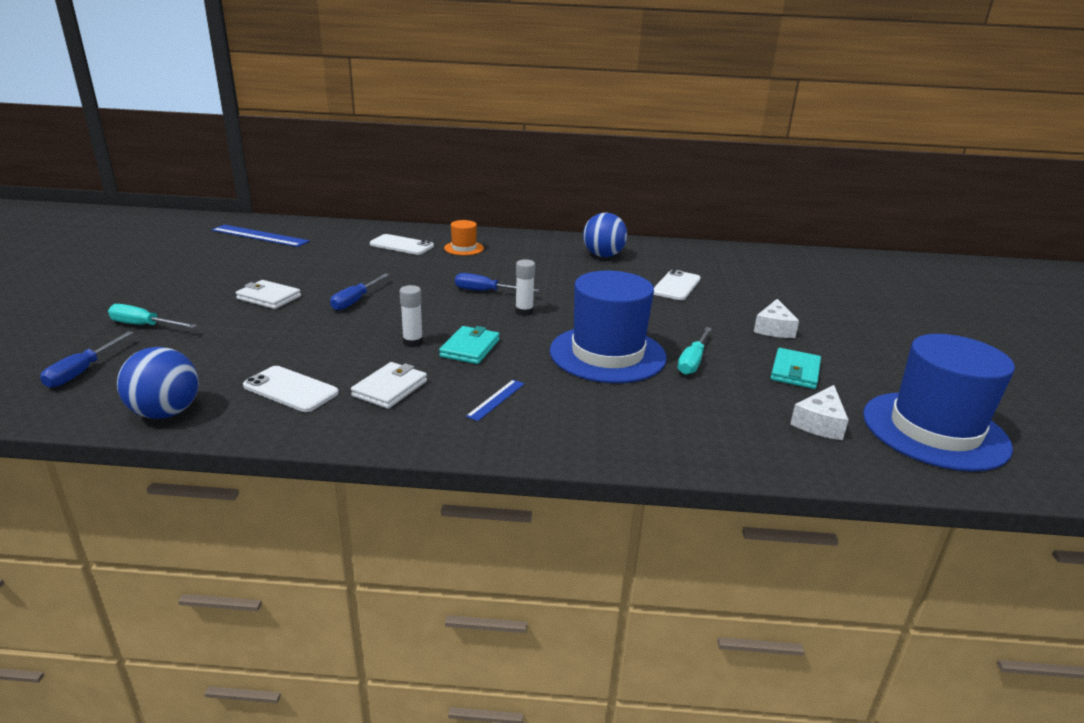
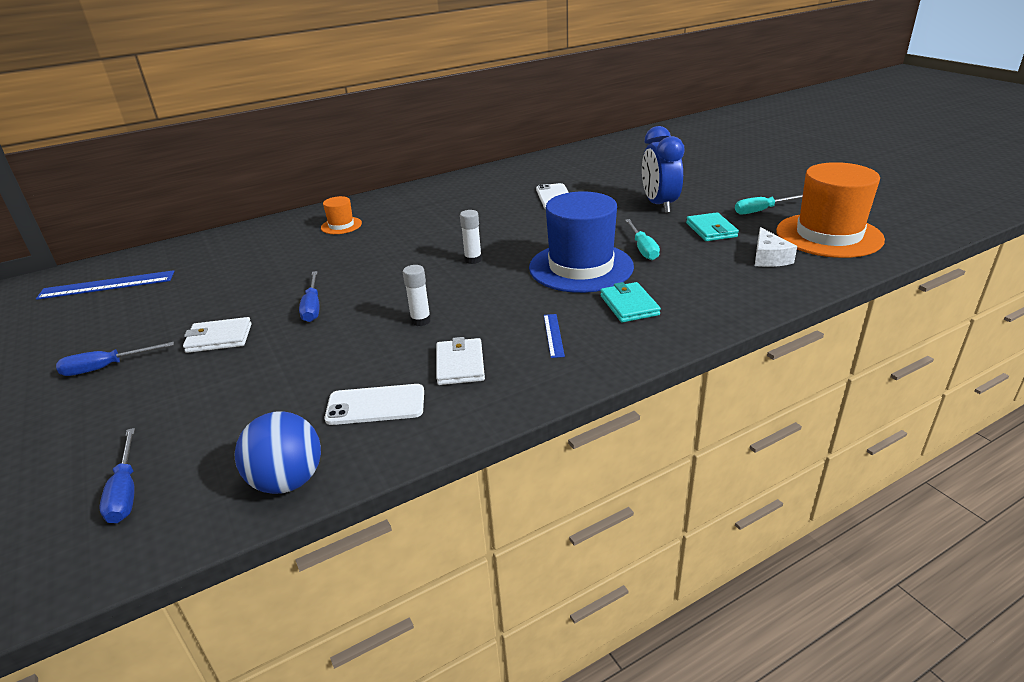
camera: 30 degrees left, 5 degrees up
turquoise screwdriver [108,304,197,328] -> turquoise screwdriver moved to [735,195,803,214]
white phone [370,234,434,255] -> none
turquoise wallet [439,326,499,364] -> turquoise wallet moved to [600,282,661,322]
blue screwdriver [455,273,539,292] -> blue screwdriver moved to [56,342,174,376]
blue ball [583,213,627,257] -> none
white cheese [754,299,799,338] -> blue clock [642,126,685,213]
blue hat [863,334,1015,472] -> orange hat [776,162,885,258]

